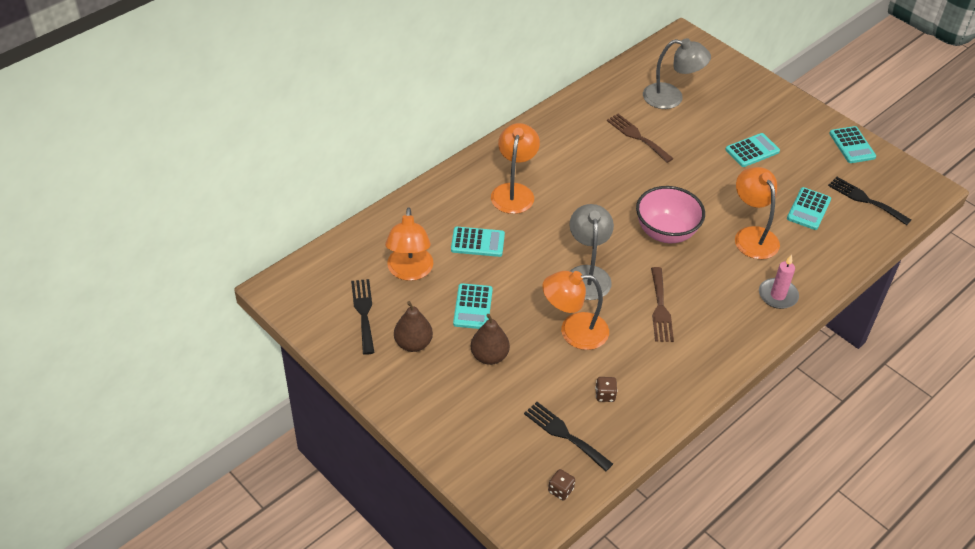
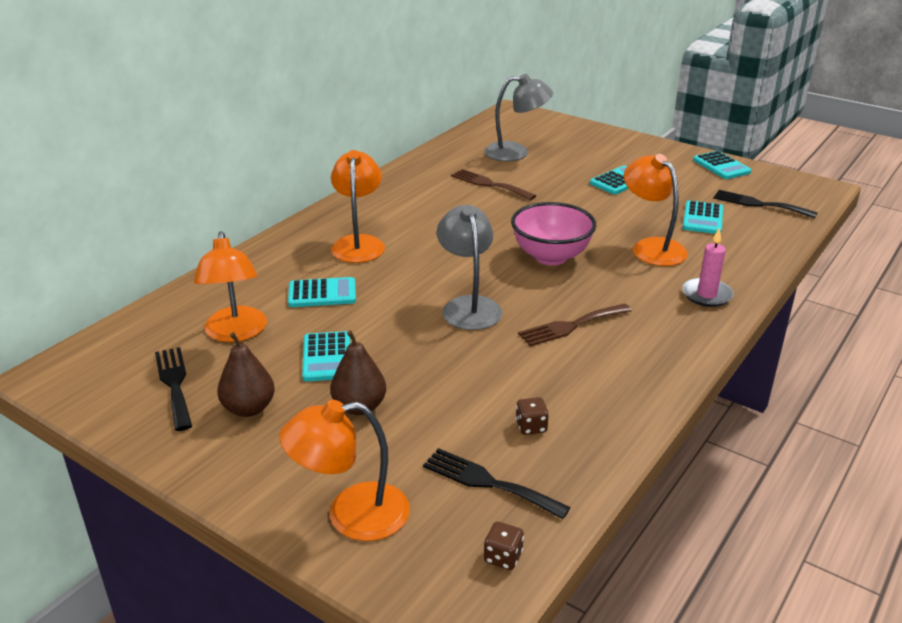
camera: 10 degrees left, 15 degrees down
orange lamp [542,271,609,350] -> orange lamp moved to [279,400,410,541]
brown fork [651,267,674,342] -> brown fork turned 75 degrees clockwise [518,303,632,346]

